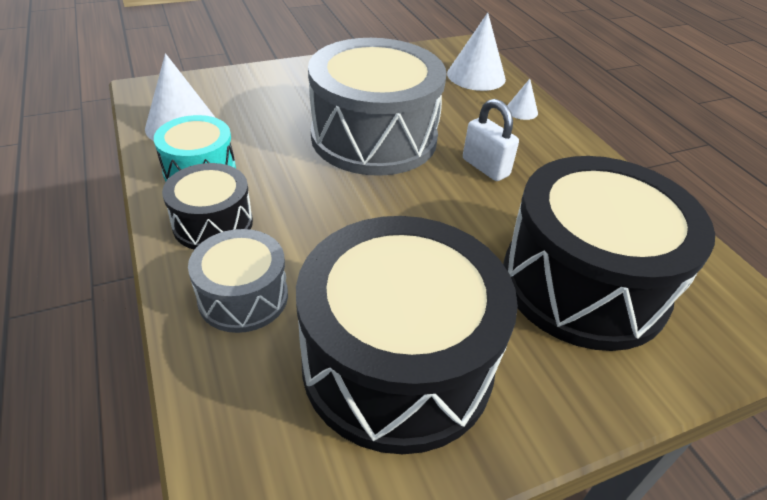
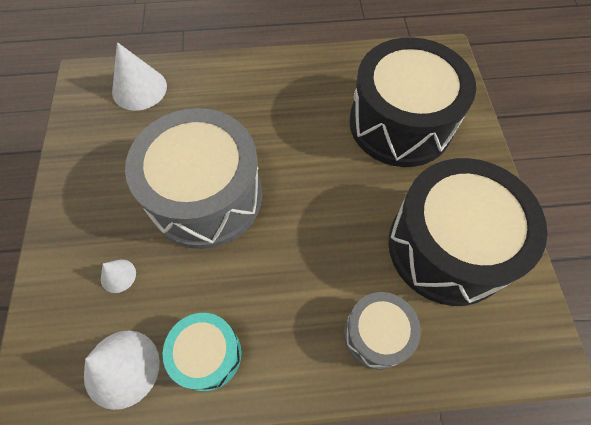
camera: 70 degrees left, 20 degrees up
black drum [162,163,253,250] -> none
white padlock [463,99,519,181] -> none
white cone [507,79,538,120] -> white cone moved to [101,259,136,293]

